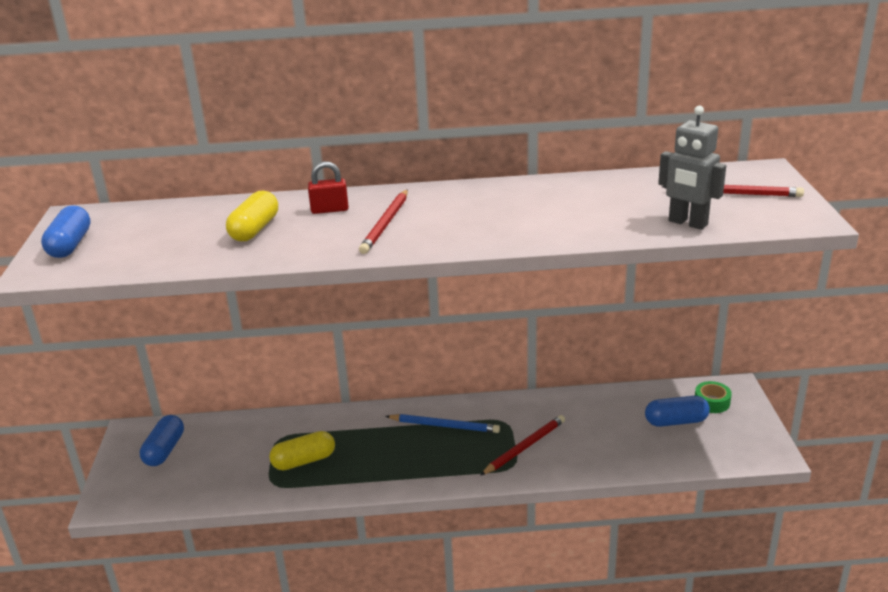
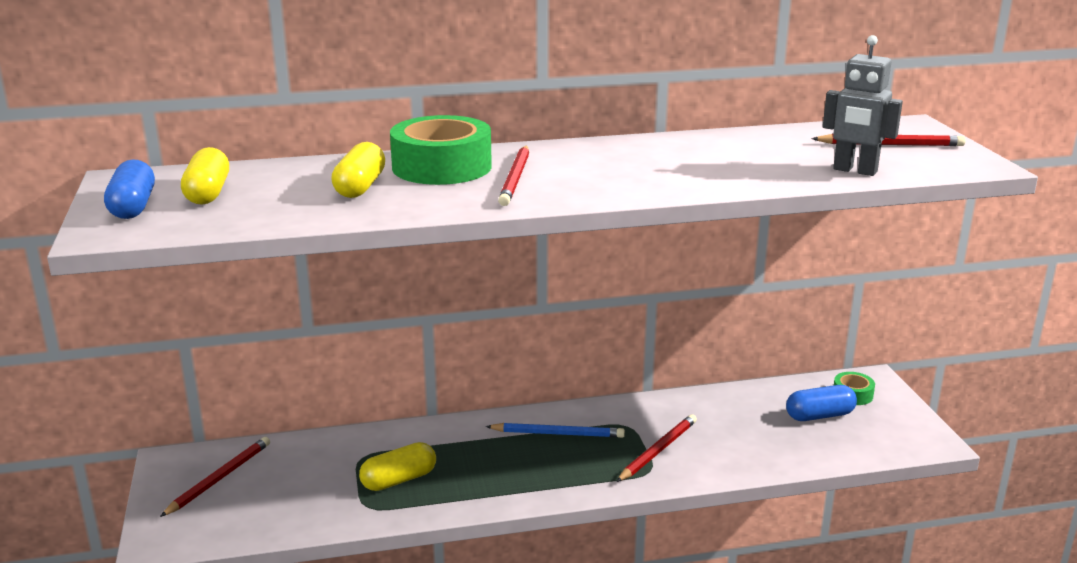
camera: 10 degrees left, 5 degrees down
blue capsule [140,415,184,466] -> red pencil [160,437,270,517]
red padlock [308,161,349,214] -> green tape [390,115,492,185]
none -> yellow capsule [181,147,229,205]

